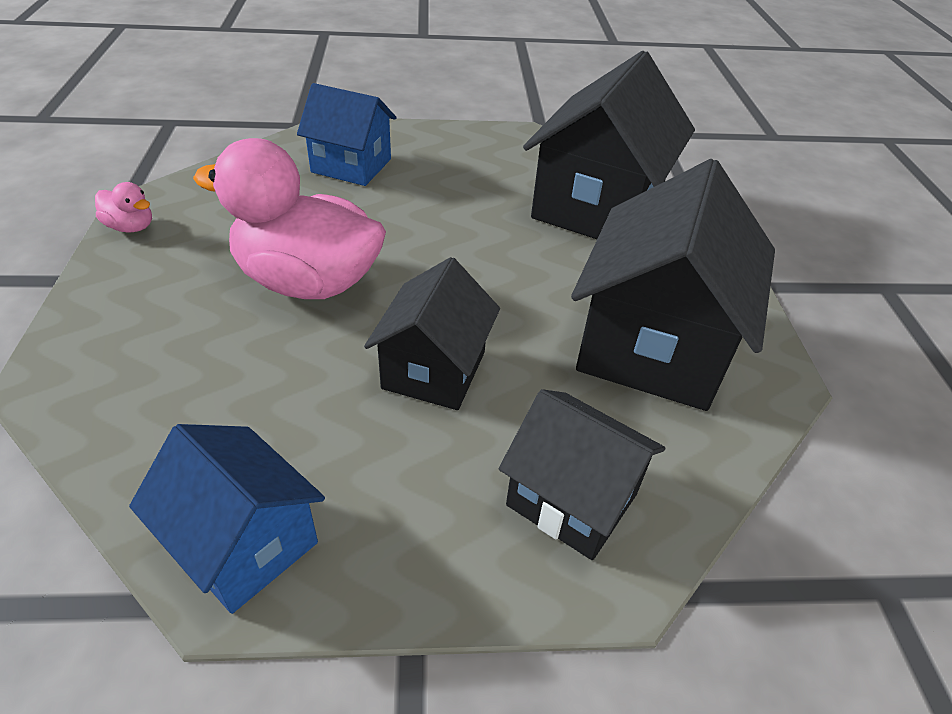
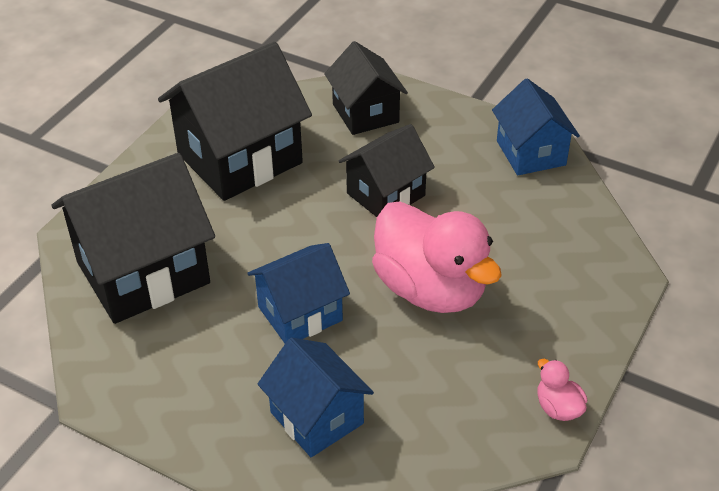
camera: 145 degrees left, 0 degrees up
none -> blue house [247,243,350,343]

